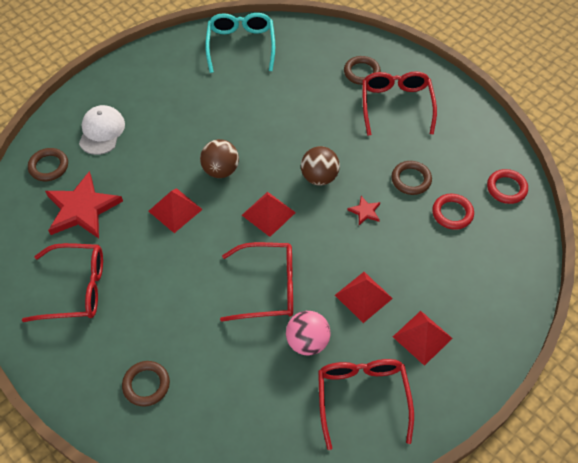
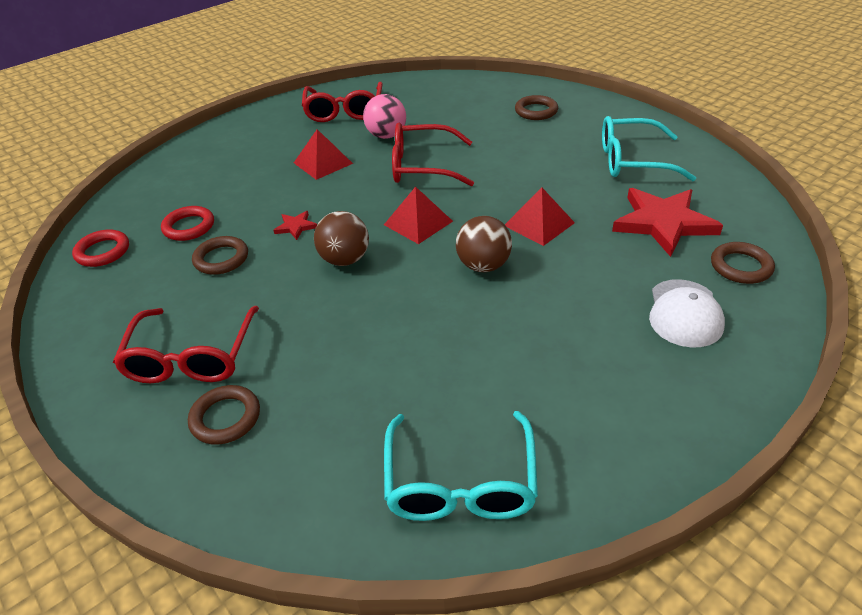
camera: 175 degrees left, 15 degrees down
red glasses [22,243,103,322] -> turquoise glasses [602,116,696,181]
red pyramid [393,311,453,366] -> none

